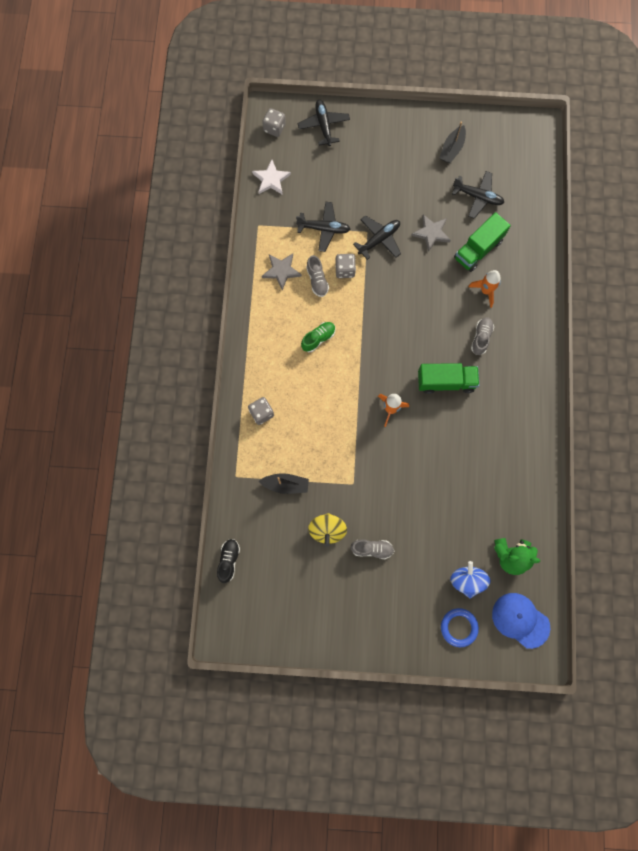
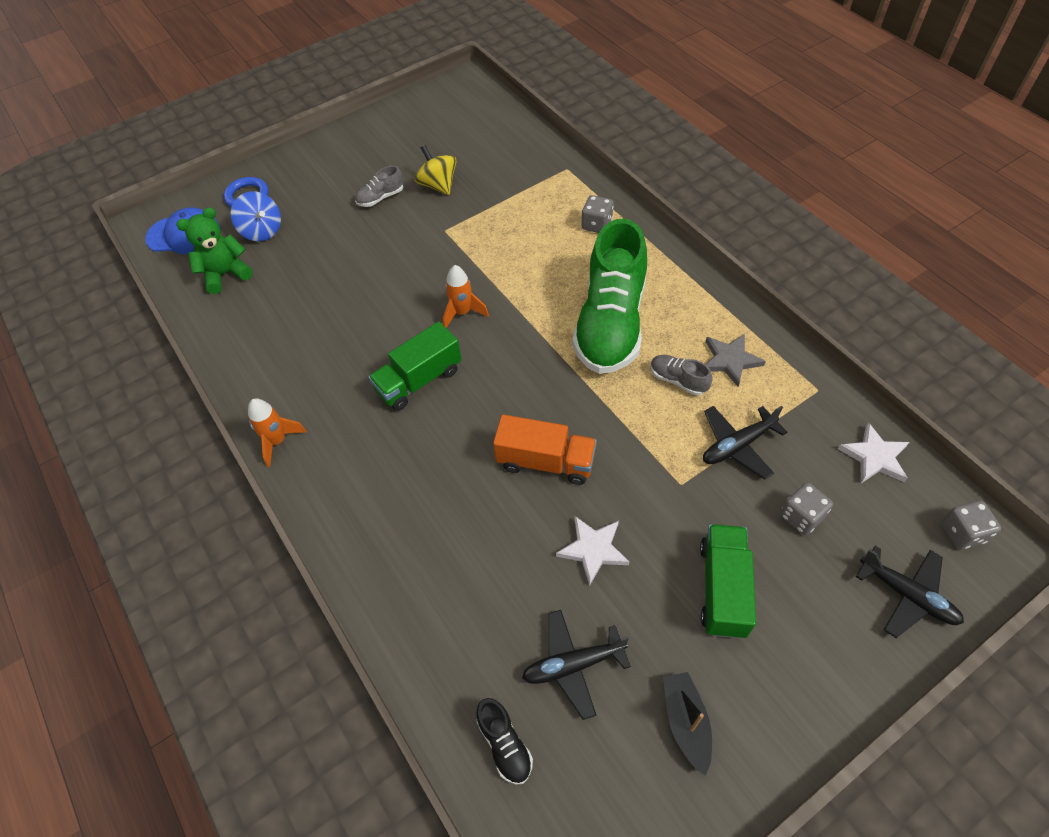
camera: 145 degrees right, 20 degrees down
black shoe [217,539,240,583] -> black shoe moved to [476,698,533,785]
black boat [259,473,309,494] -> none
green shoe [301,322,335,352] -> green shoe [572,219,647,374], size x2.50
grey dice [335,254,356,278] -> grey dice moved to [780,483,833,535]
black plane [353,215,401,260] -> none
grey star [411,214,451,252] -> white star [556,516,629,586]
green truck [454,212,511,272] -> green truck moved to [700,524,756,639]
orange rocket [468,270,501,308] -> orange rocket moved to [248,398,307,467]
grey shoe [471,317,494,355] -> none
none -> orange truck [493,414,597,485]

